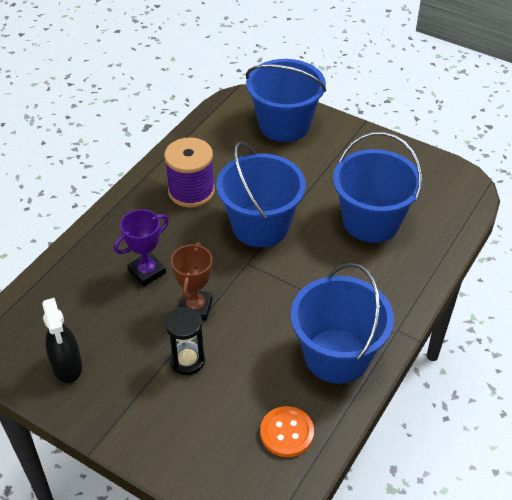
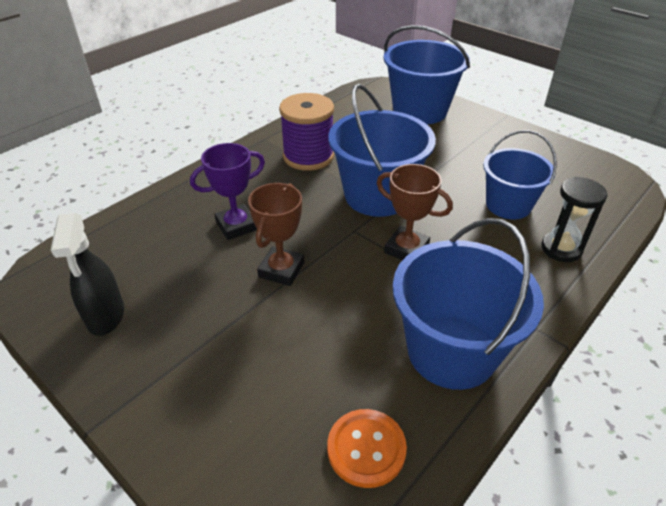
camera: 10 degrees right, 5 degrees down
black hourglass [165,307,205,375] -> black hourglass moved to [541,177,608,262]
blue bucket [333,132,423,243] -> blue bucket [483,130,557,219], size x0.66
none -> brown trophy [377,164,453,260]

